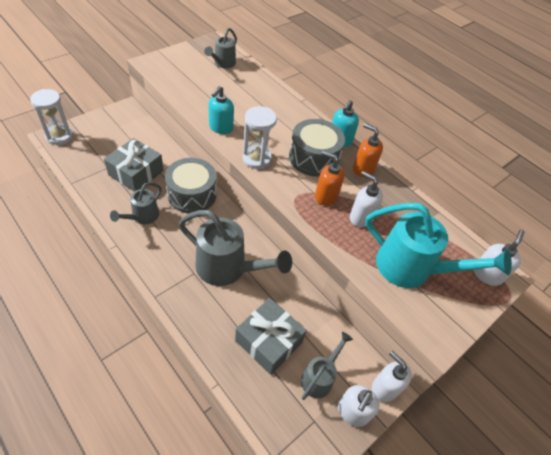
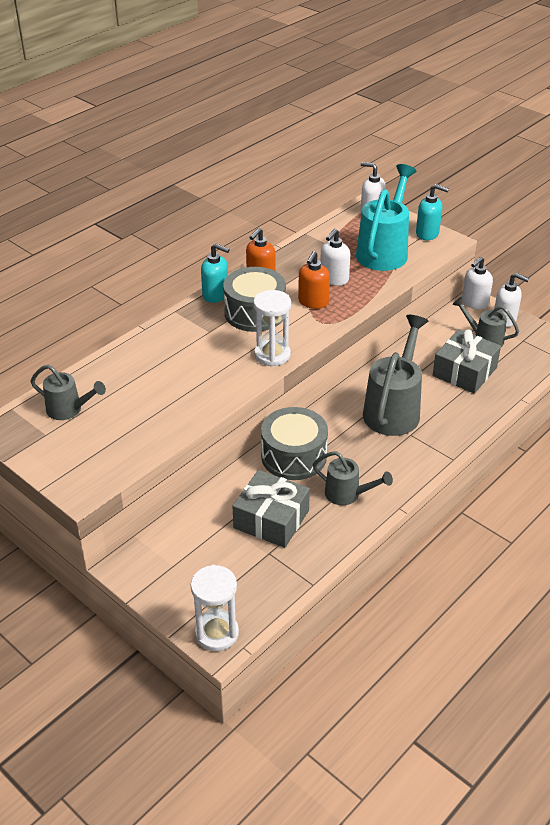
camera: 90 degrees left, 10 degrees down
turquoise soap dispenser [208,86,234,134] -> turquoise soap dispenser moved to [416,184,449,240]

